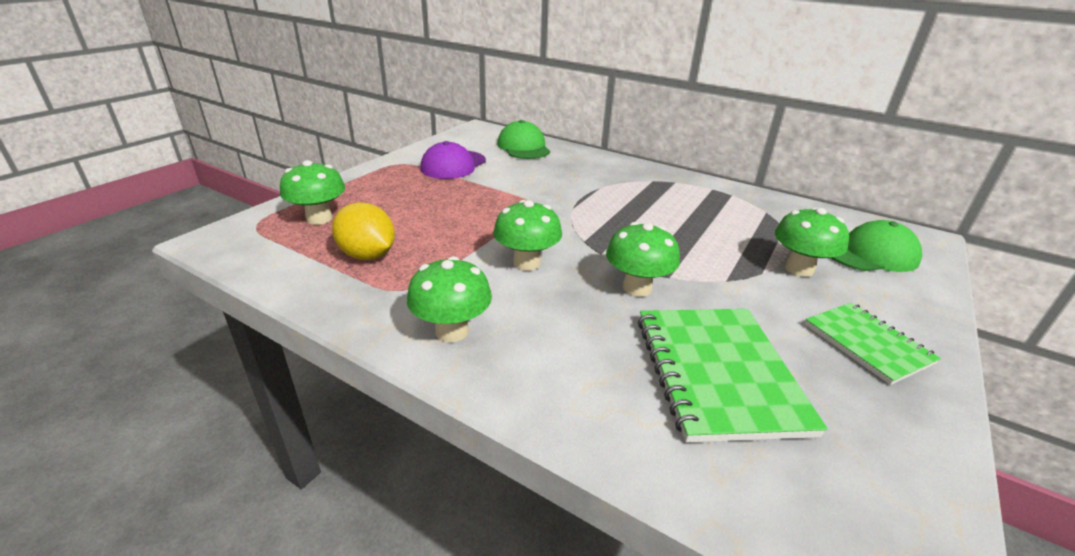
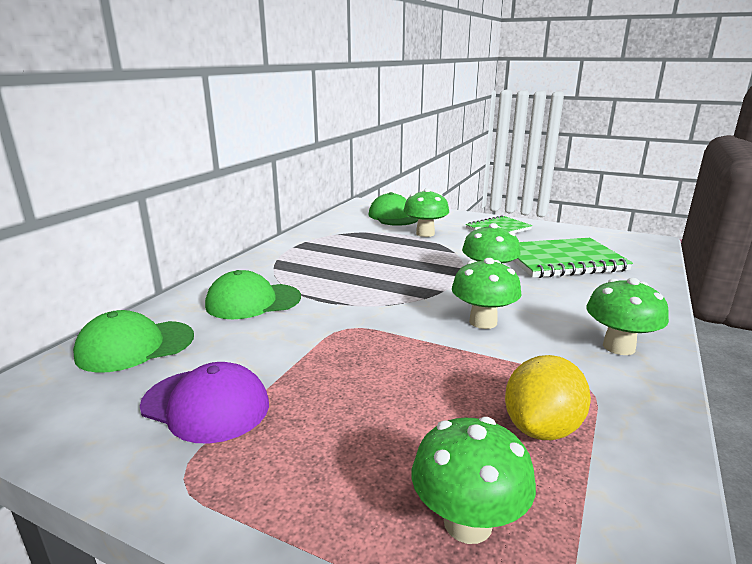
camera: 95 degrees left, 10 degrees down
none -> green cap [205,270,301,319]

